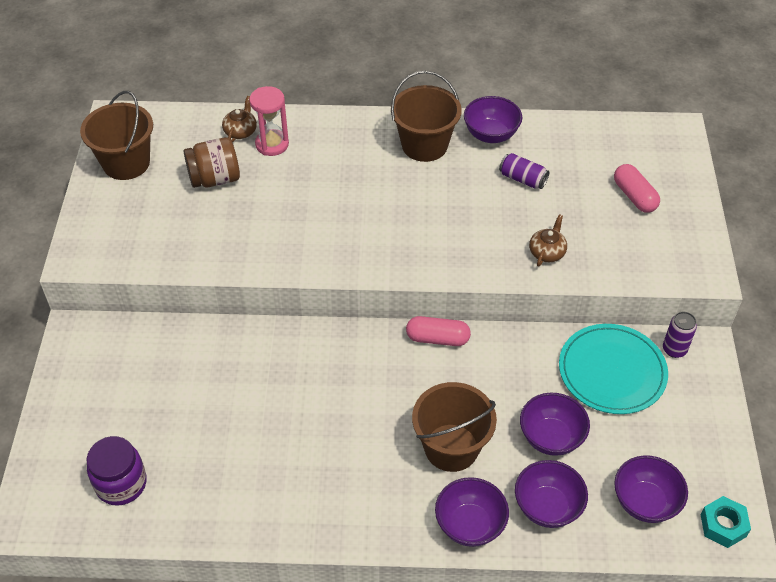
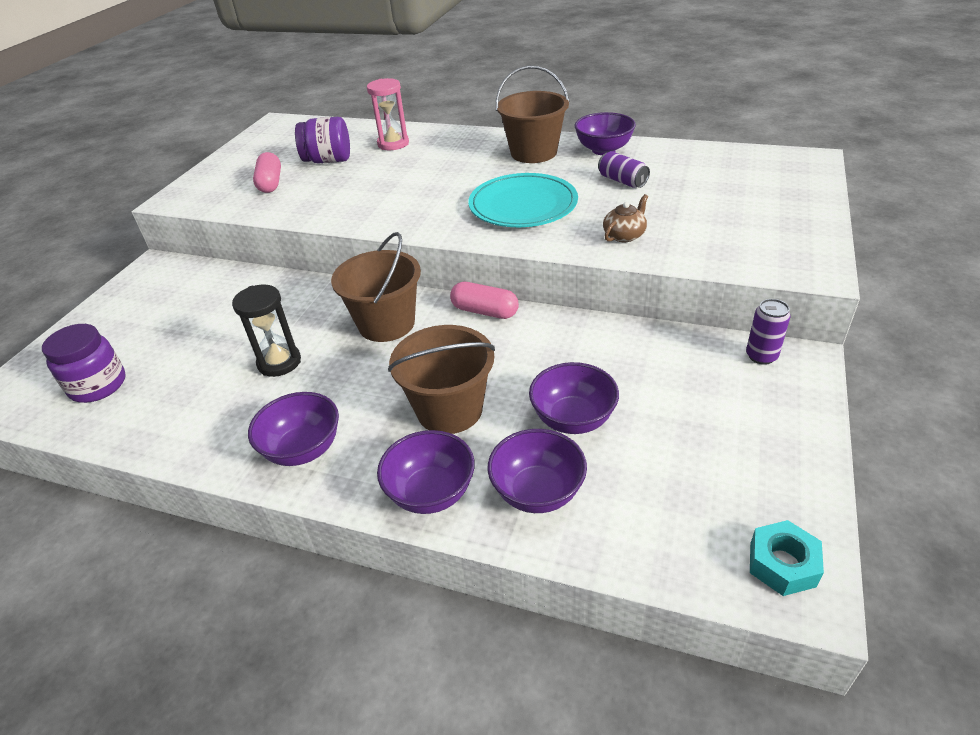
camera: 20 degrees right, 10 degrees down
brown bucket [80,91,153,180] -> brown bucket moved to [331,232,421,342]
brown jar [184,137,240,188] -> purple jar [295,117,350,163]
brown teapot [222,96,257,143] -> none
turquoise plate [559,324,668,414] -> turquoise plate moved to [468,173,578,227]
pink capsule [614,164,660,213] -> pink capsule moved to [253,152,281,193]
purple bowl [614,455,688,523] -> purple bowl moved to [248,392,339,466]
none -> black hourglass [232,284,301,377]

